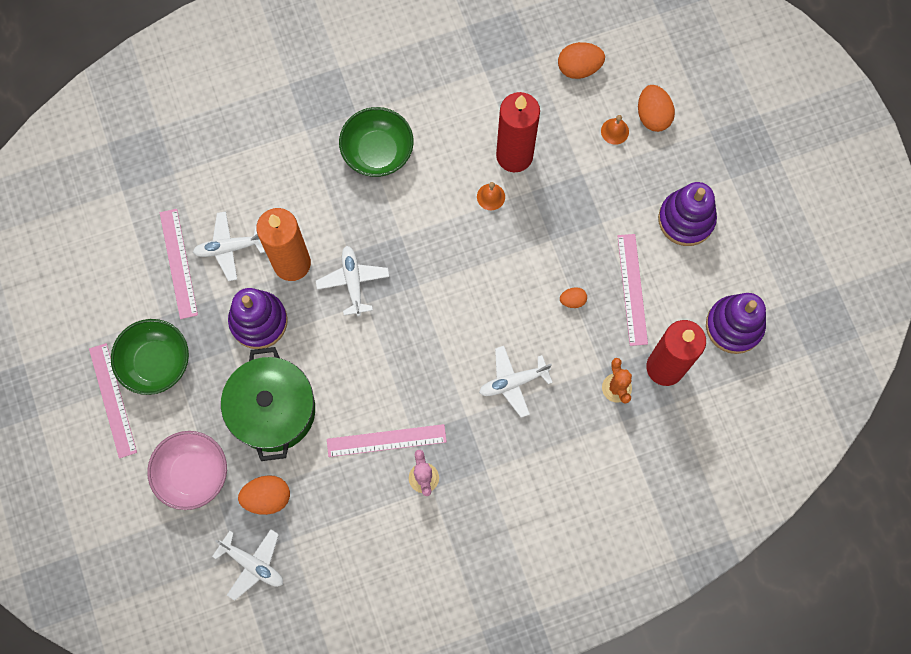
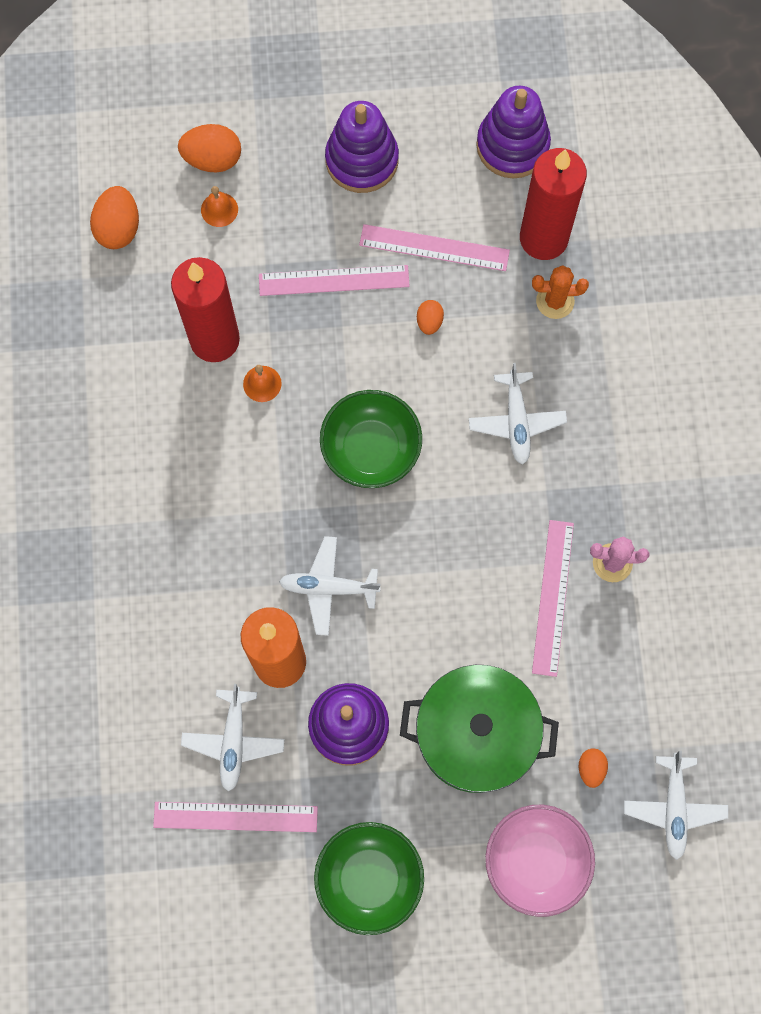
camera: 75 degrees left, 0 degrees up
pink ruler [89,343,137,458] -> pink ruler moved to [259,265,410,296]
white plane [212,529,283,601] -> white plane turned 135 degrees clockwise [624,751,728,860]
orange egg [238,475,290,515] -> orange egg [579,749,608,788], size x0.57
green bowl [339,107,414,177] -> green bowl moved to [320,390,422,488]

